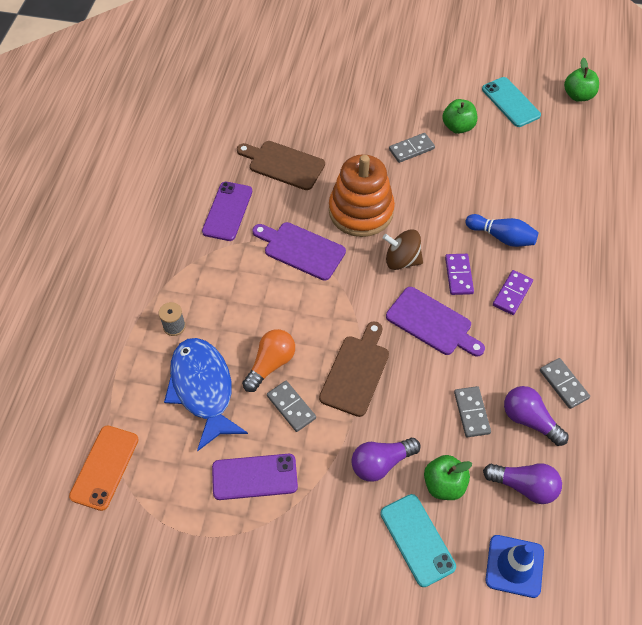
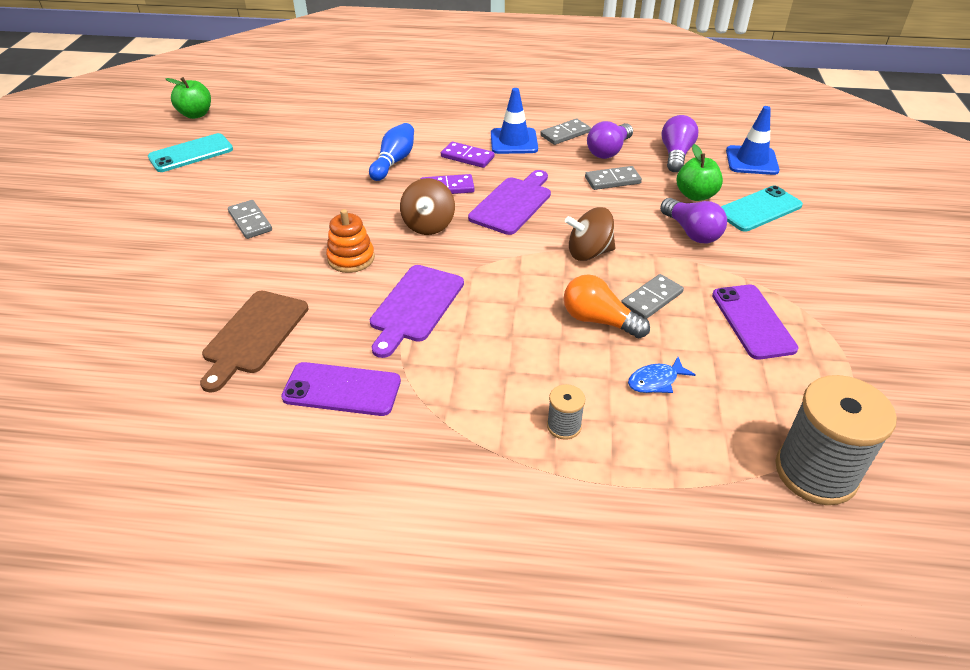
camera: 95 degrees left, 15 degrees down
orange phone [69,425,139,511] -> grey spool [775,375,897,505]
blue fish [164,338,248,452] -> blue fish [628,357,696,393], size x0.42
brown cutting board [319,321,389,417] -> brown spinning top [565,207,616,261]
orange stacking toy [329,154,395,237] -> orange stacking toy [326,209,375,273], size x0.54
green apple [442,99,477,134] -> none
none -> blue traffic cone [491,88,538,154]

